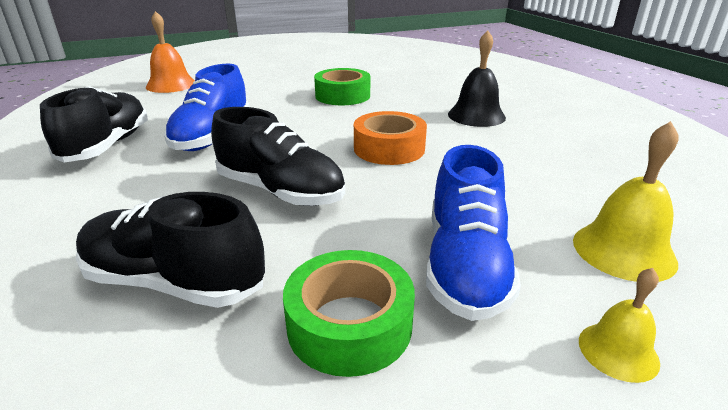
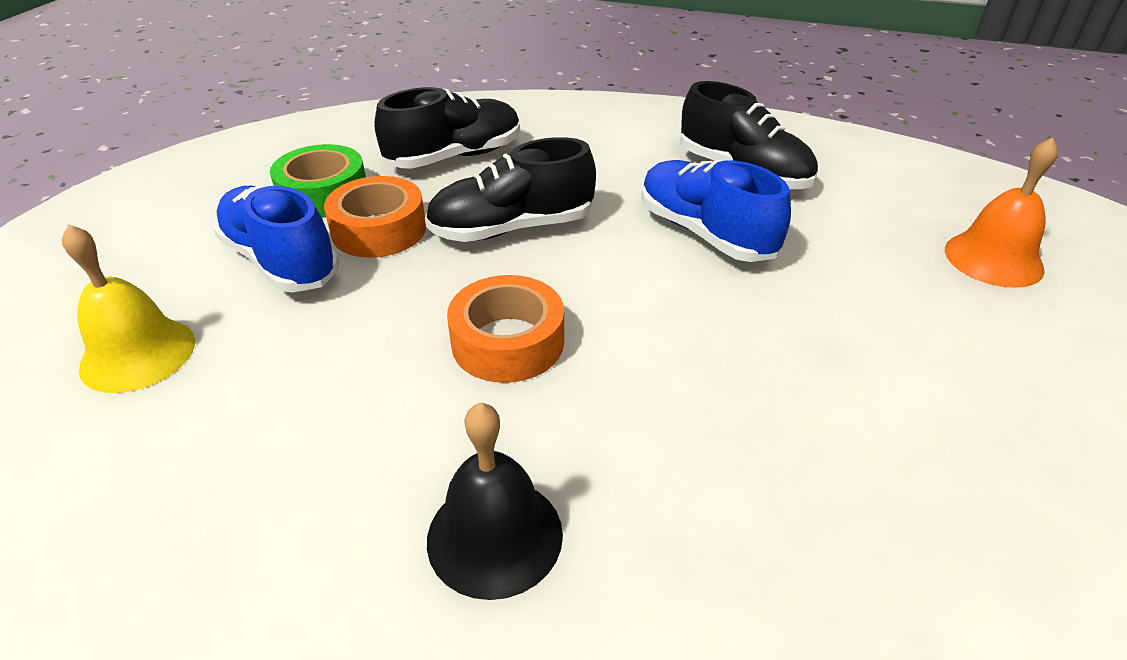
camera: 130 degrees right, 10 degrees up
green tape [314,68,370,105] -> none
yellow bell [579,268,660,383] -> none
none -> orange tape [324,176,426,258]

